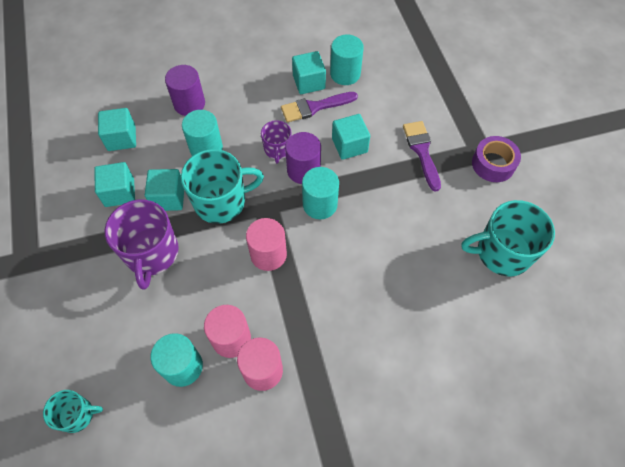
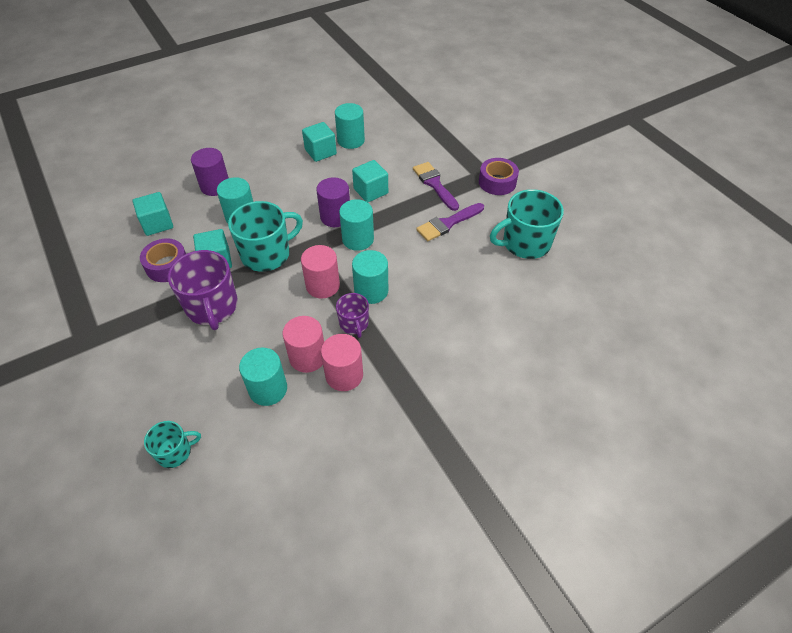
camera: 15 degrees left, 10 degrees down
turquoise cube [94,162,135,207] -> purple tape [140,238,186,282]
purple mug [261,120,291,164] -> purple mug moved to [336,293,369,338]
purple brush [281,92,358,123] -> purple brush moved to [416,203,484,241]
none -> turquoise cylinder [352,250,388,304]

